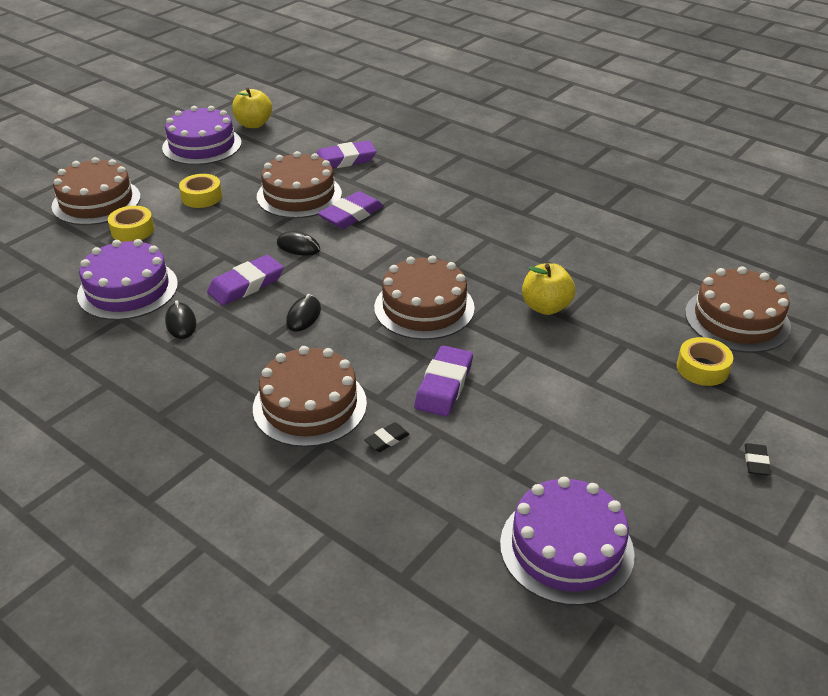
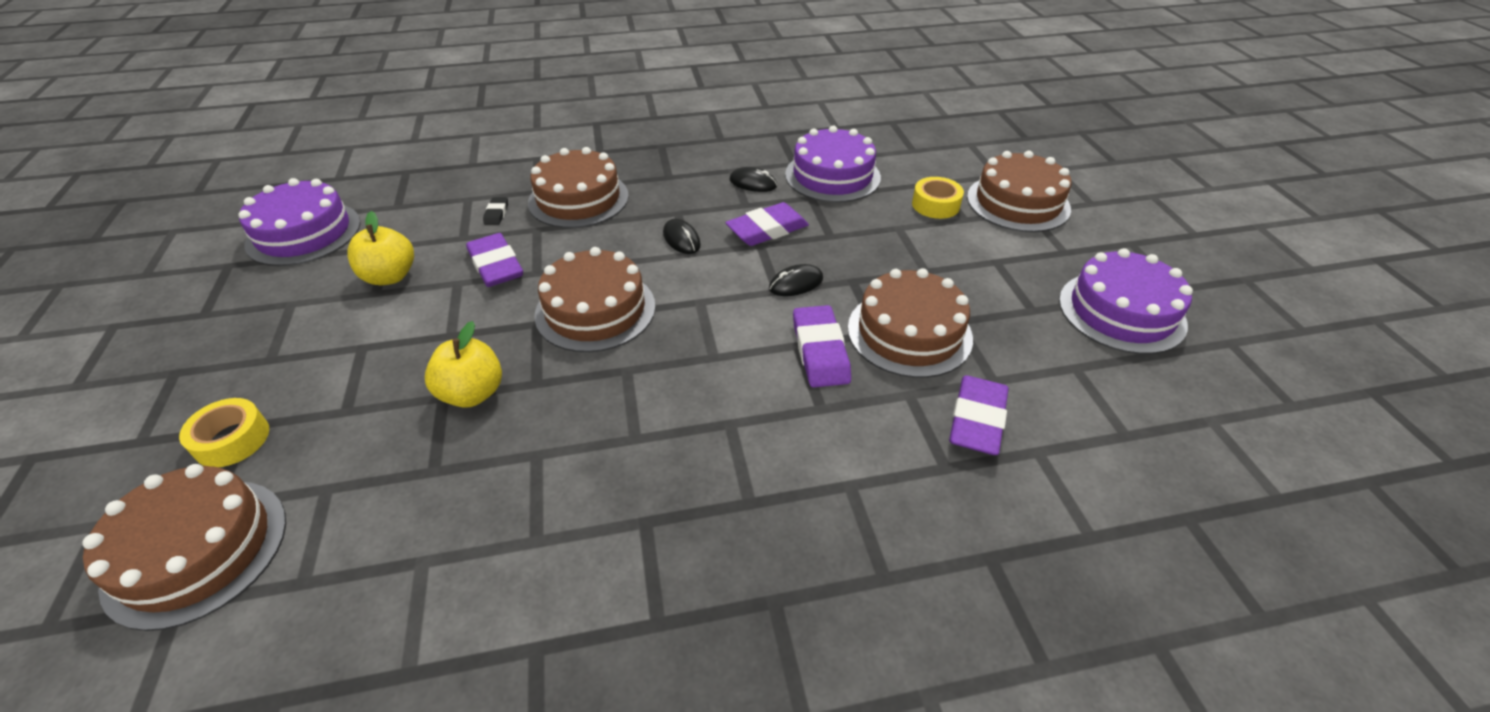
camera: 130 degrees right, 5 degrees up
yellow tape [179,174,222,208] -> none
purple eraser [207,255,284,306] -> purple eraser turned 60 degrees clockwise [725,202,809,246]
yellow apple [232,88,272,128] -> yellow apple moved to [347,211,414,285]
black eraser [745,443,770,476] -> none

